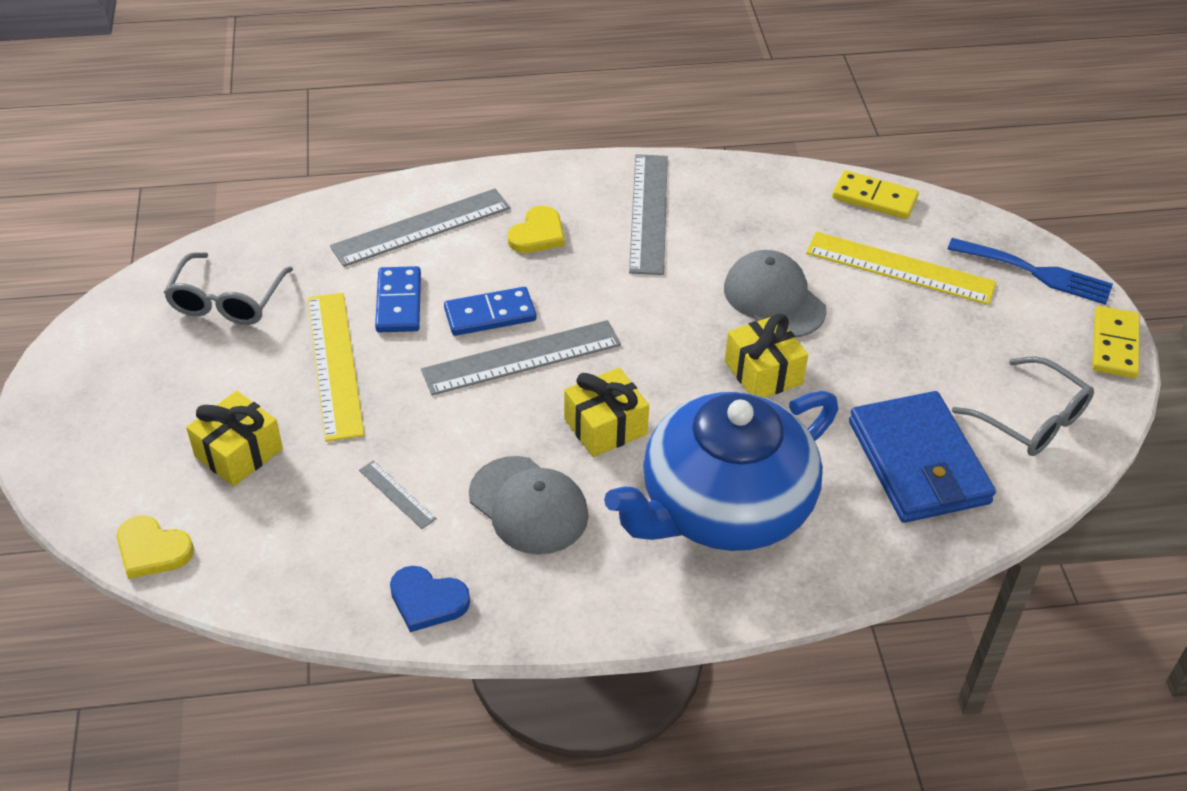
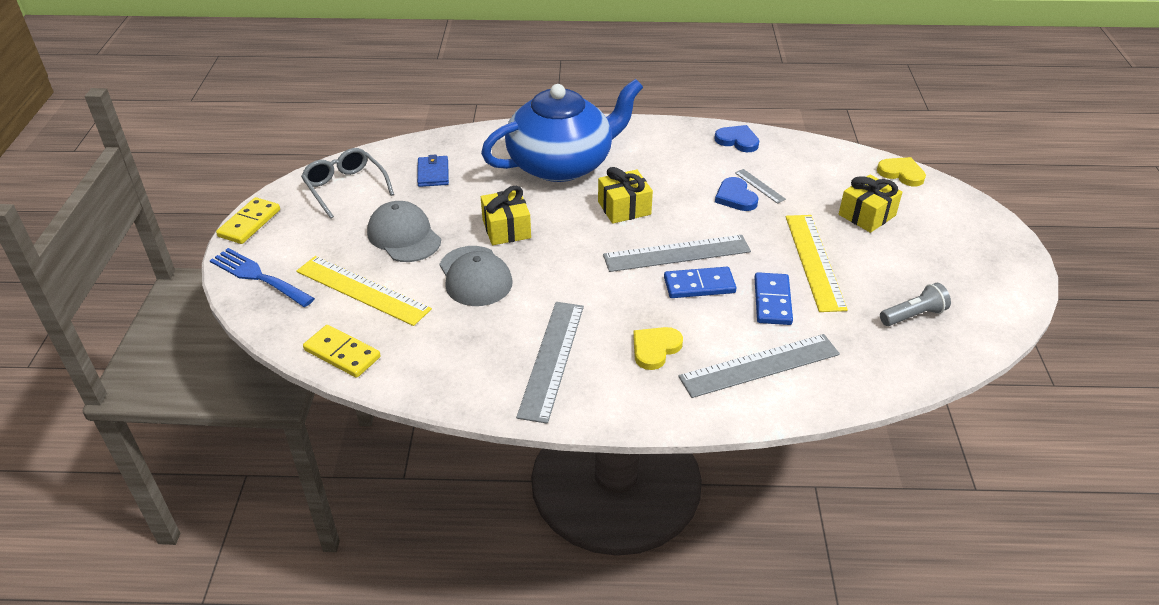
camera: 170 degrees left, 5 degrees down
grey glasses [163,252,293,325] -> grey flashlight [880,283,951,326]
grey cap [469,456,589,555] -> grey cap moved to [367,201,441,262]
blue wallet [849,391,996,523] -> blue wallet [417,155,449,187], size x0.49
none -> blue heart [715,177,759,211]

